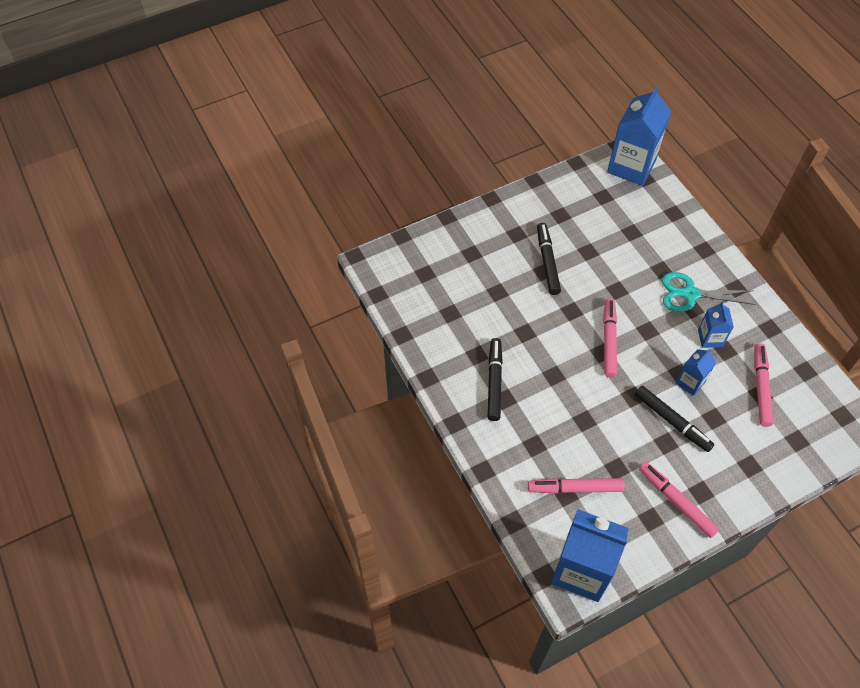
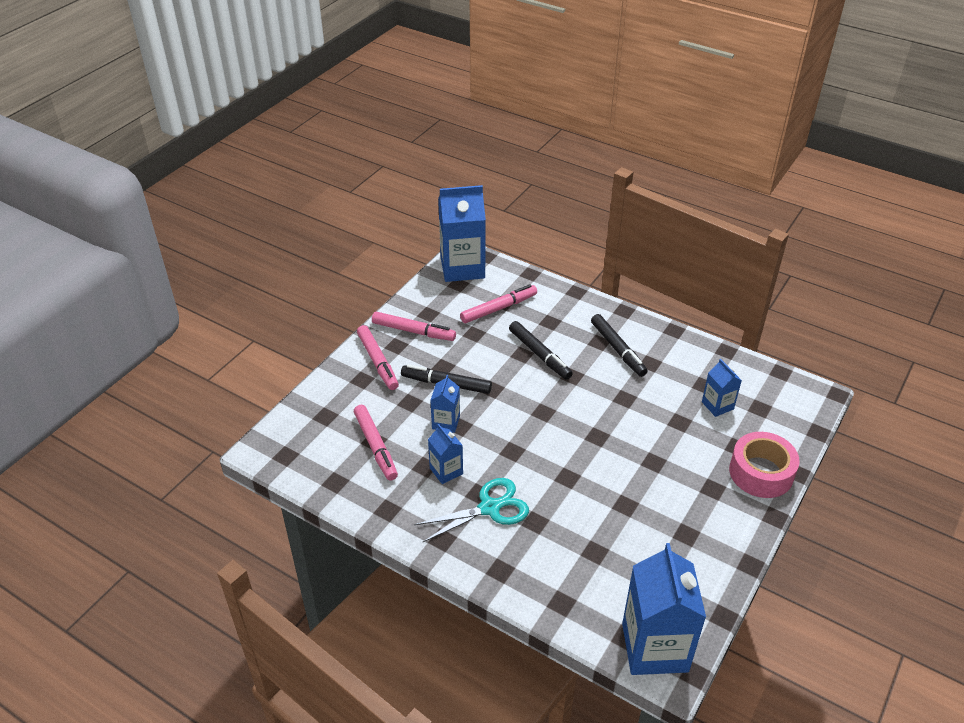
camera: 150 degrees right, 15 degrees down
black marker [537,223,561,295] -> black marker moved to [509,321,573,380]
pink marker [603,298,617,377] -> pink marker moved to [357,325,399,390]
none -> blue carton [702,359,742,417]
none -> pink tape [729,432,800,498]

